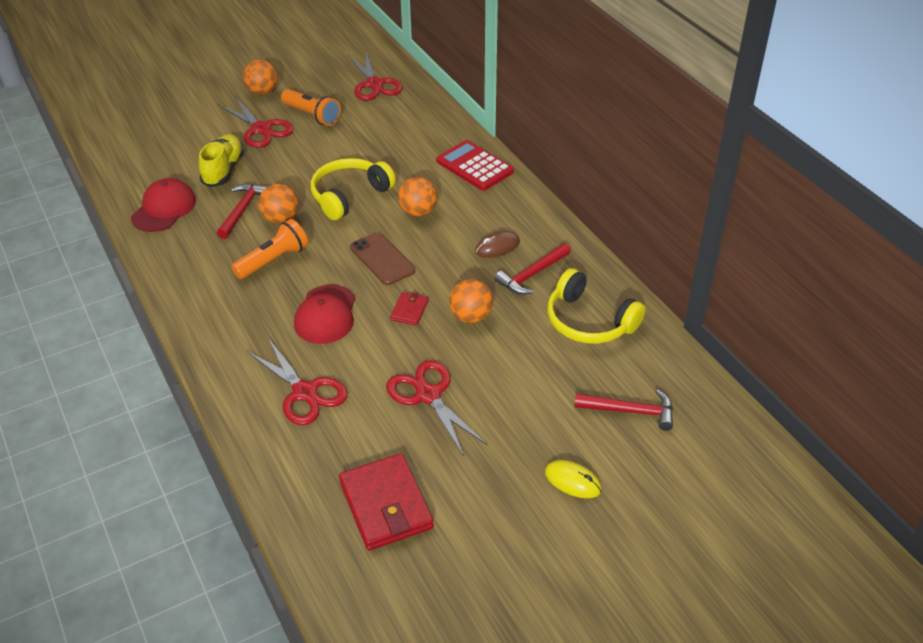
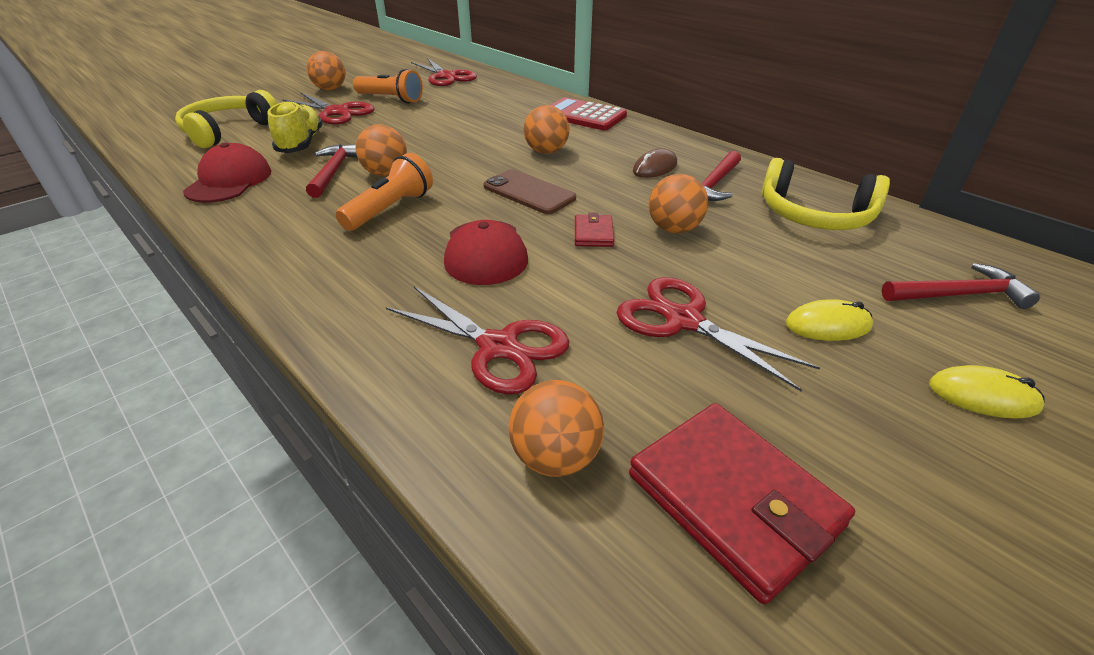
camera: 15 degrees left, 5 degrees down
yellow headphones [311,158,396,220] -> yellow headphones moved to [175,90,277,148]
none -> orange ball [509,380,604,477]
none -> yellow mouse [786,299,873,341]

